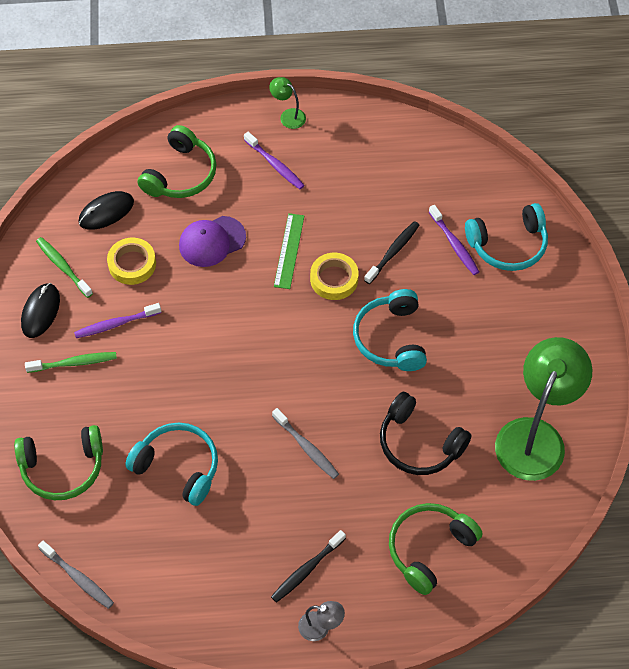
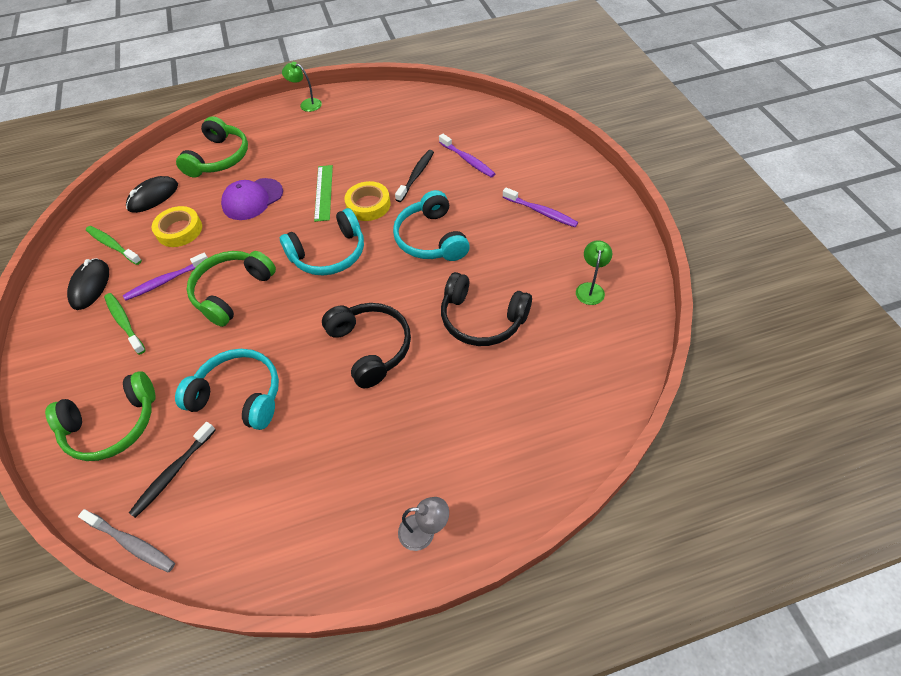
camera: 10 degrees left, 5 degrees down
green toothbrush [25,352,117,373] -> green toothbrush turned 105 degrees counterclockwise [104,293,146,355]
purple toothbrush [244,132,305,189] -> purple toothbrush moved to [503,187,578,227]
black toothbrush [271,530,346,603] -> black toothbrush moved to [129,422,216,518]
grey toothbrush [272,408,339,479] -> black headphones [322,303,411,388]
green headphones [389,503,483,595] -> green headphones moved to [186,251,276,327]
turquoise headphones [465,203,548,271] -> turquoise headphones moved to [280,208,364,275]
green lamp [495,337,592,481] -> green lamp [576,240,612,305], size x0.42

